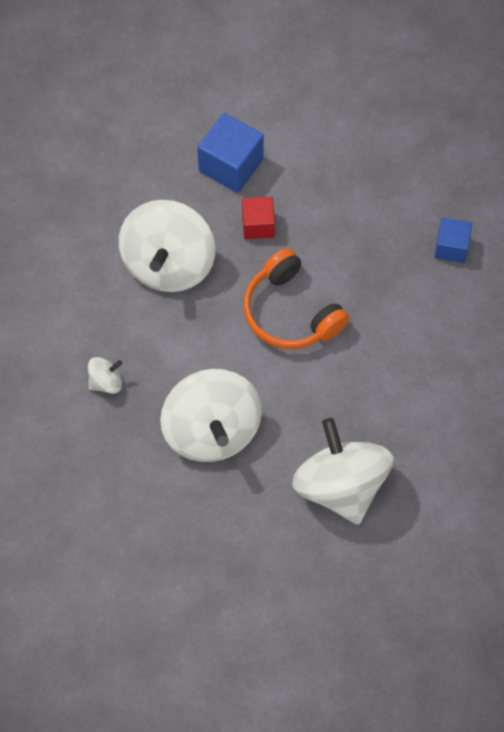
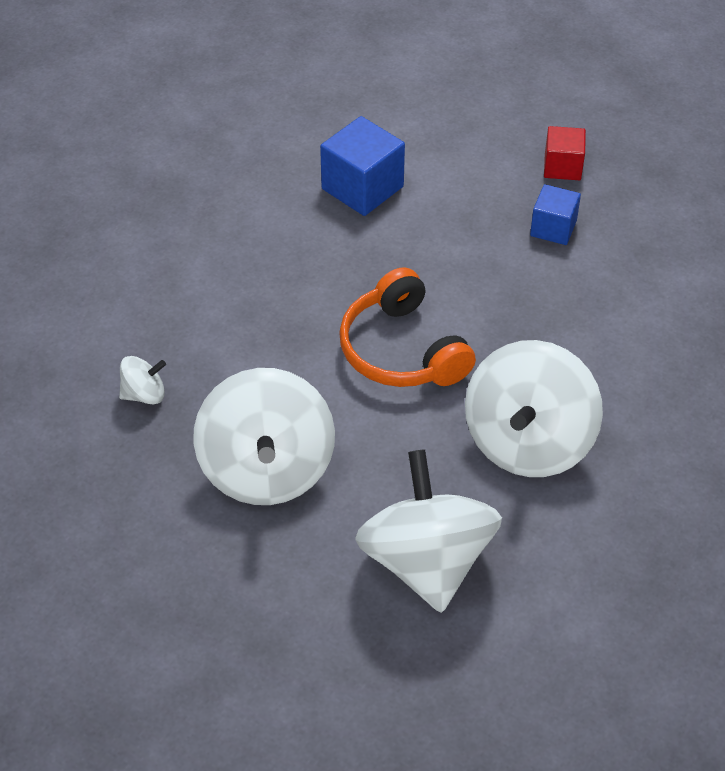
camera: 10 degrees right, 15 degrees down
white spinning top [119,200,215,292] -> white spinning top moved to [465,340,603,477]
red cube [242,197,275,239] -> red cube moved to [544,126,586,180]
blue cube [435,218,472,263] -> blue cube moved to [530,184,581,245]

